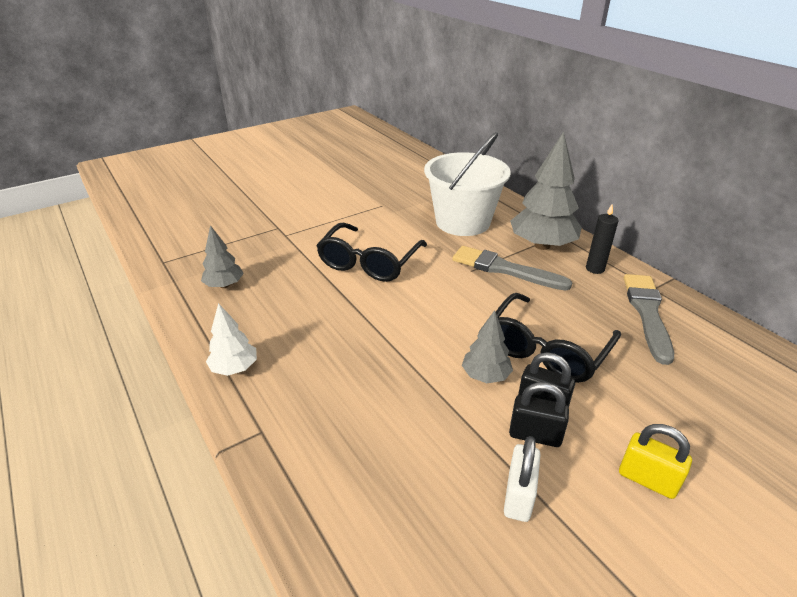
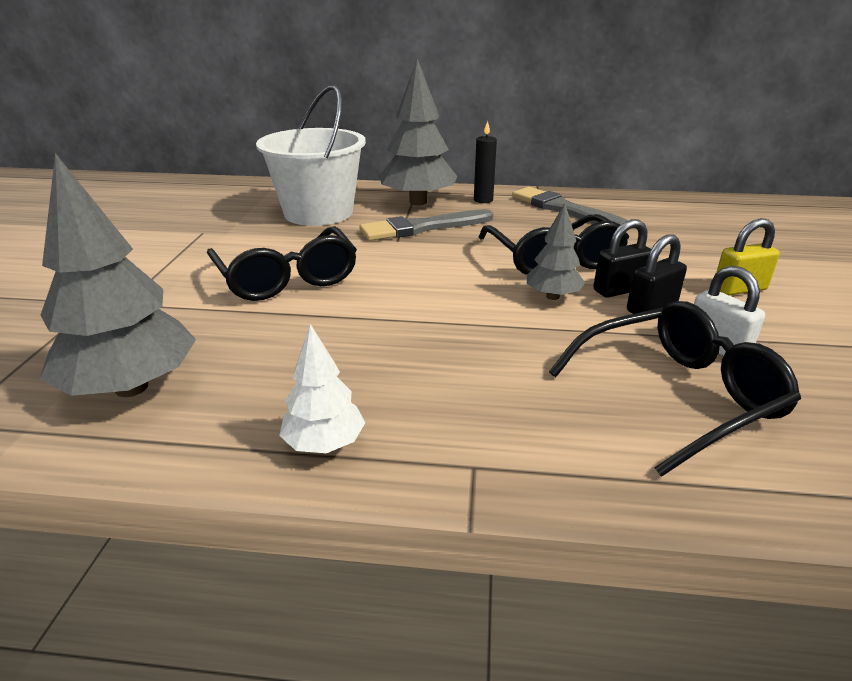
camera: 50 degrees left, 5 degrees down
grey tree [201,225,244,288] -> grey tree [39,153,196,397], size x1.87
none -> black glasses [549,301,801,477]

